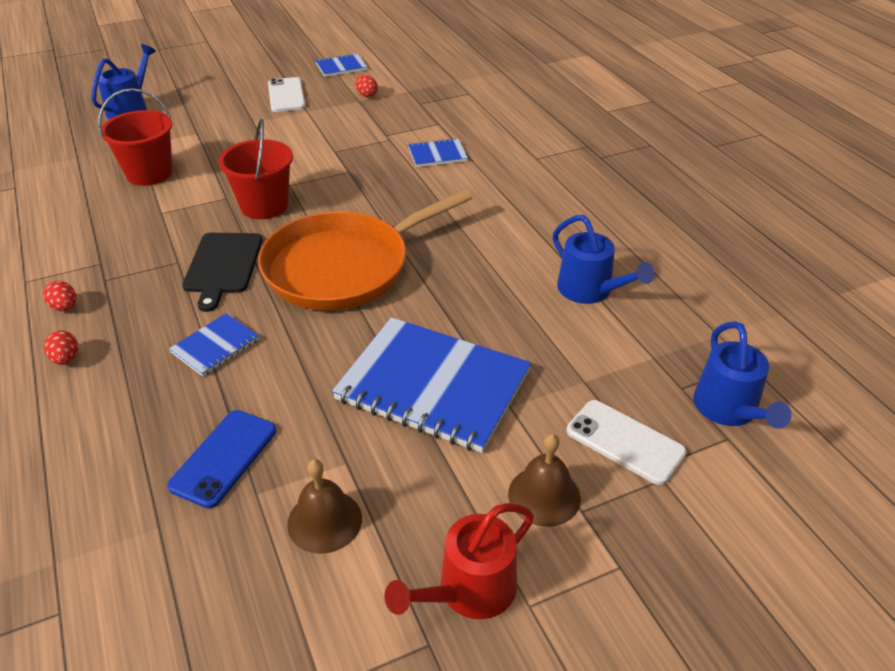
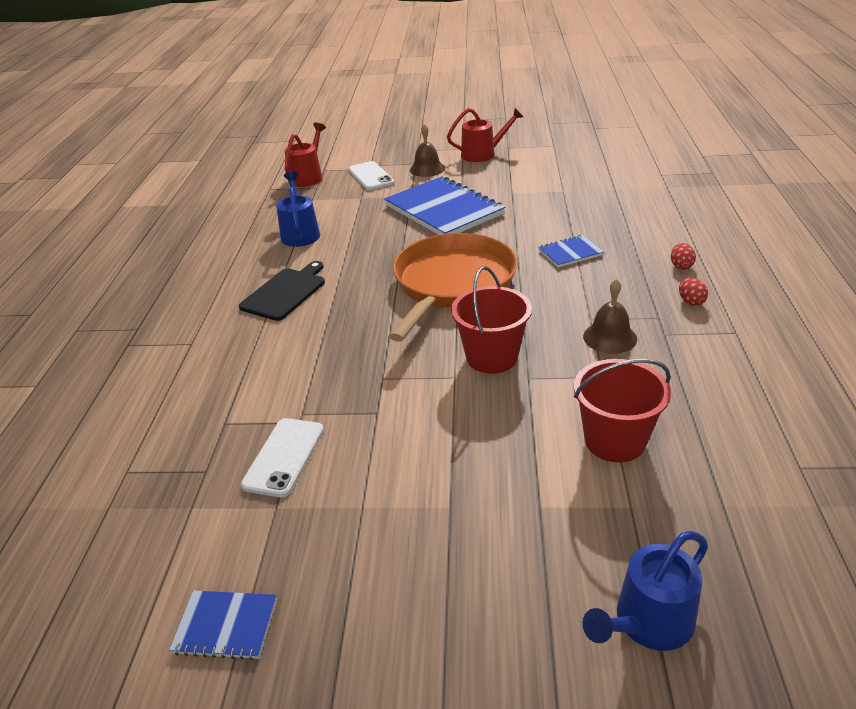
camera: 150 degrees left, 5 degrees down
blue phone [167,410,276,509] -> none
black cutting board [182,233,263,312] -> black cutting board moved to [239,261,325,321]
orange pan [258,190,472,310] -> orange pan turned 60 degrees counterclockwise [389,233,517,342]
white phone [268,77,306,112] -> white phone moved to [241,418,324,497]
brown bell [287,459,362,554] -> brown bell moved to [583,279,637,354]
red egg [355,75,378,97] -> none
blue notebook [408,138,468,167] -> none
blue watering can [693,321,792,429] -> red watering can [285,122,326,187]

